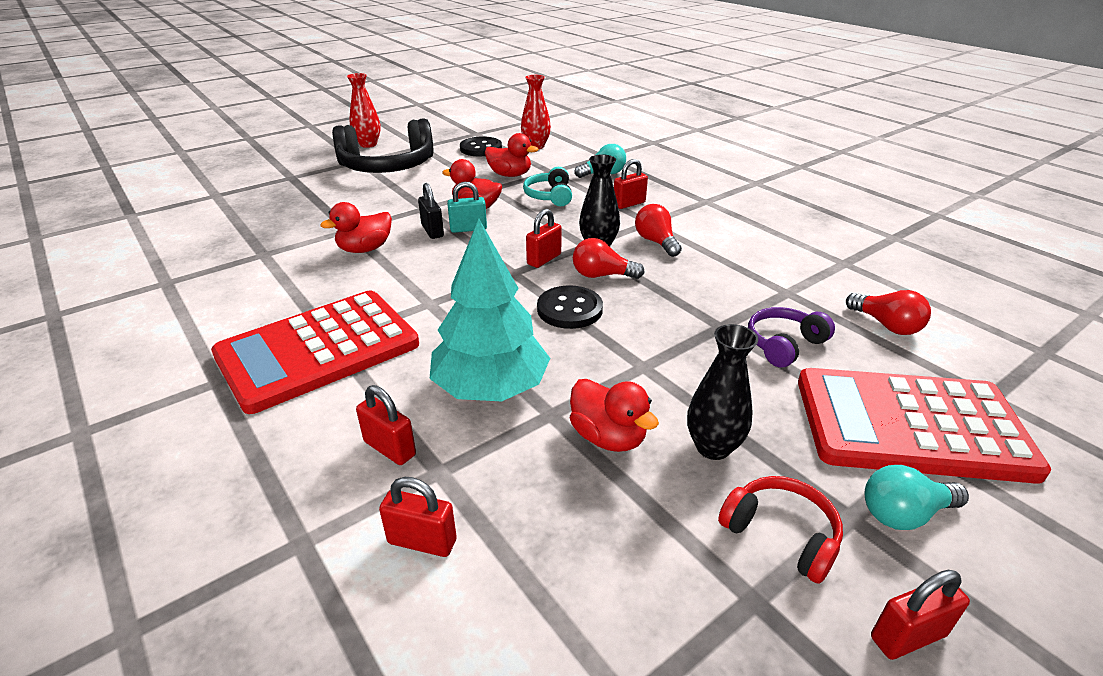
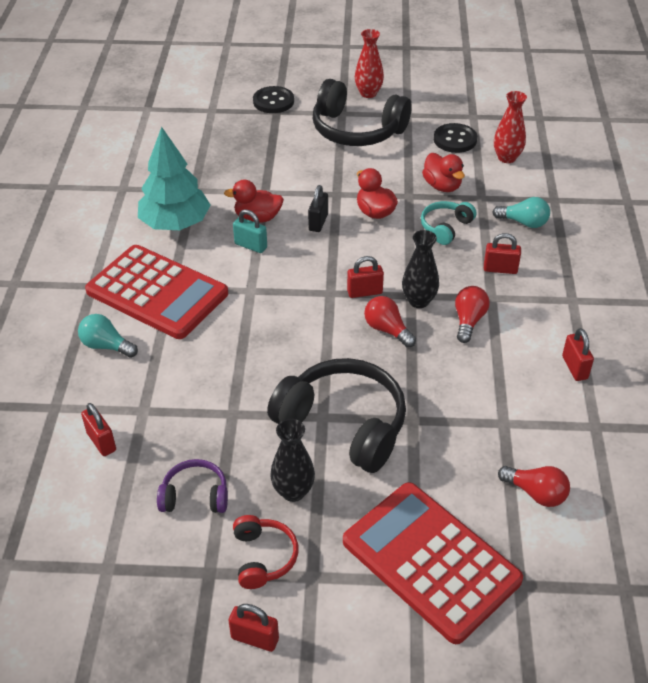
camera: 40 degrees right, 10 degrees up
red calculator [211,291,419,414] -> red calculator turned 150 degrees counterclockwise [85,245,228,339]
red padlock [356,385,416,465] -> red padlock moved to [562,328,594,381]
turquoise tree [429,218,550,401] -> turquoise tree moved to [138,127,211,230]
turquoise padlock [447,182,487,233] -> turquoise padlock moved to [233,209,267,253]
black button [537,285,603,329] -> black button moved to [253,86,294,113]
red duck [570,379,659,452] -> none
purple headphones [748,307,835,367] -> purple headphones moved to [157,459,228,513]
red light bulb [846,290,931,335] -> red light bulb turned 60 degrees counterclockwise [498,466,570,507]
turquoise light bulb [864,465,969,530] -> turquoise light bulb moved to [78,314,138,358]
none -> black headphones [267,358,406,473]

